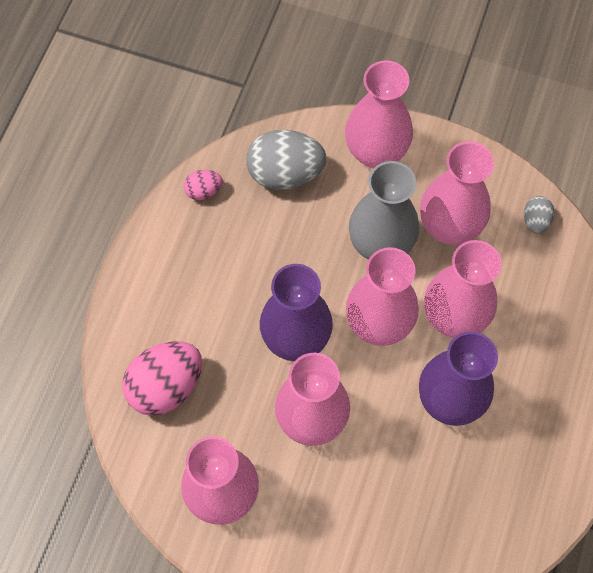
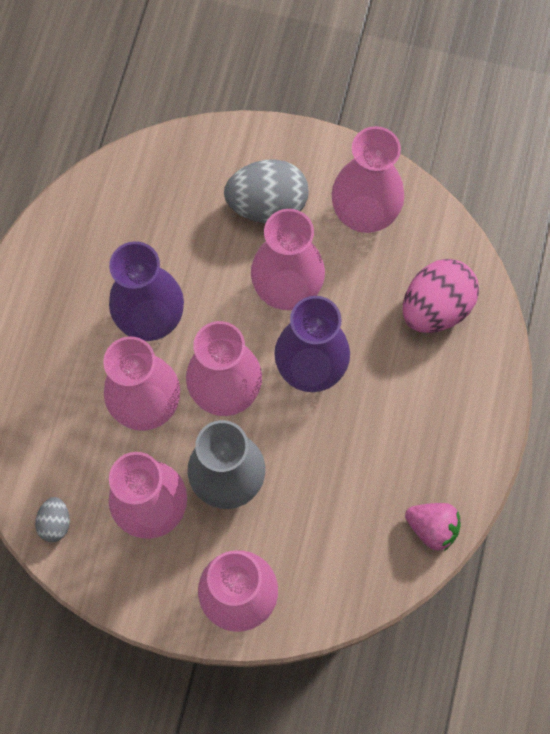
camera: 175 degrees right, 5 degrees up
pink egg [184,170,223,200] -> pink strawberry [405,503,461,551]
grey egg [246,130,327,190] -> grey egg moved to [224,159,308,223]

